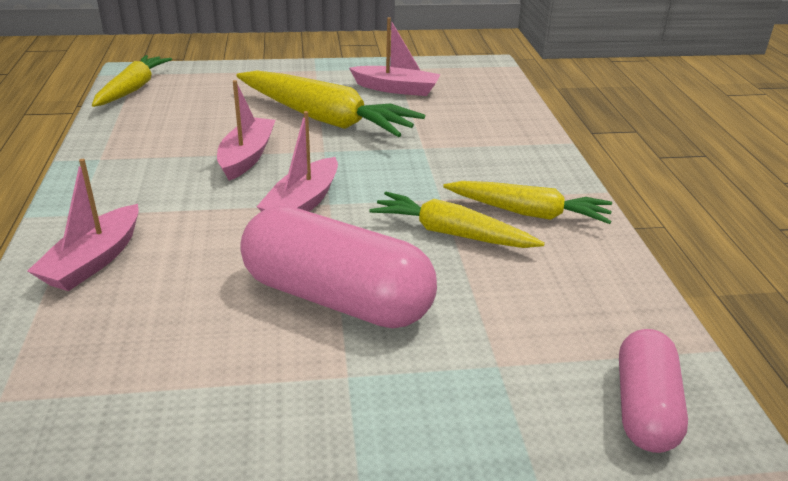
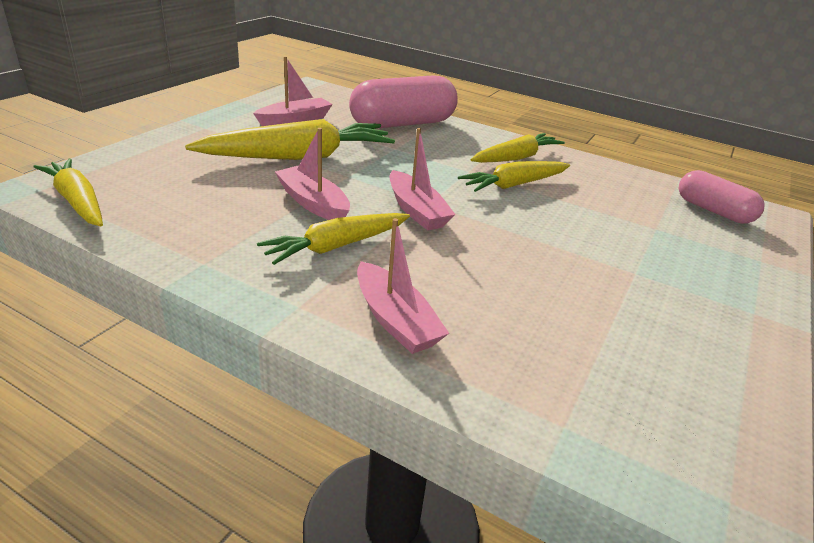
camera: 55 degrees left, 0 degrees up
pink capsule [240,206,437,328] -> pink capsule moved to [349,75,458,129]
none -> yellow carrot [257,213,410,265]

